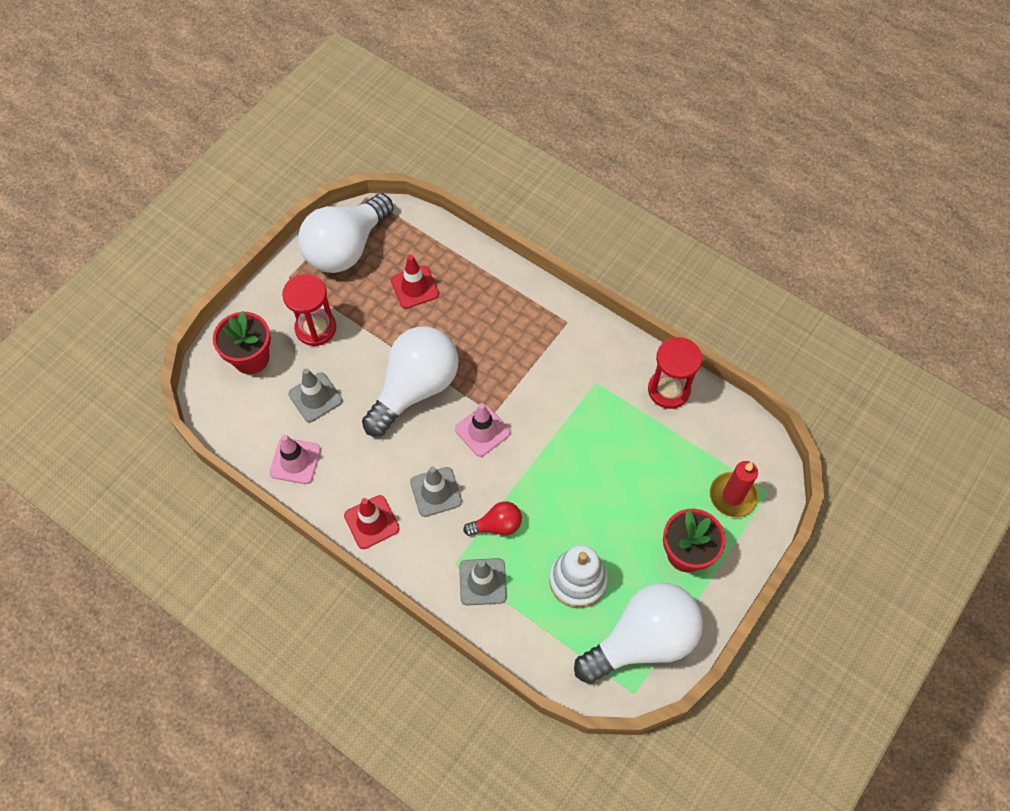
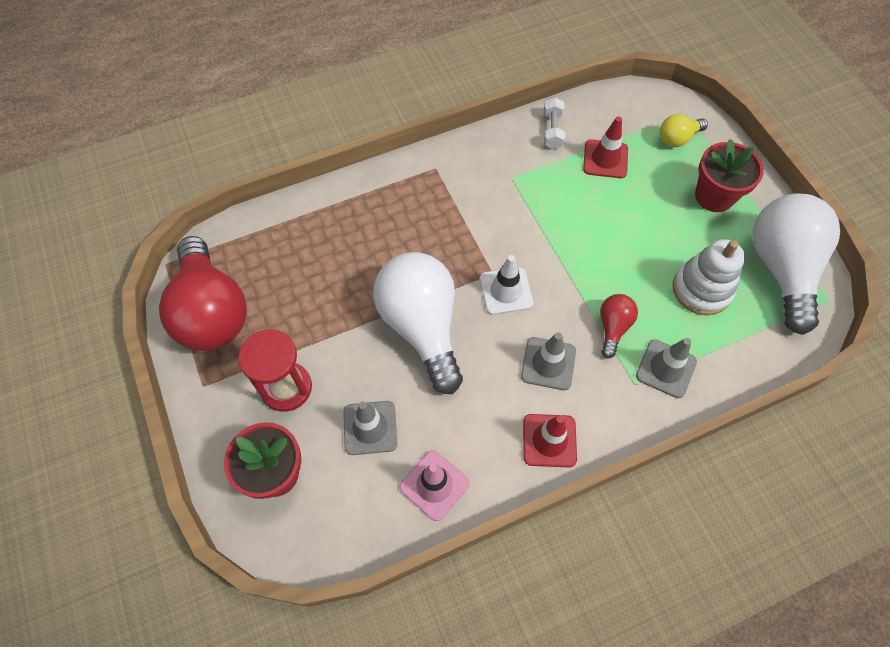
camera: 60 degrees left, 0 degrees up
white light bulb [298,194,394,273] -> red light bulb [159,236,247,351]
red traffic cone [391,255,439,309] -> red traffic cone moved to [583,116,628,178]
pink traffic cone [455,403,511,457] -> white traffic cone [480,255,533,315]
red hourglass [648,337,702,409] -> white dumbbell [544,98,565,149]
red candle [710,461,759,517] -> yellow light bulb [660,114,708,147]

